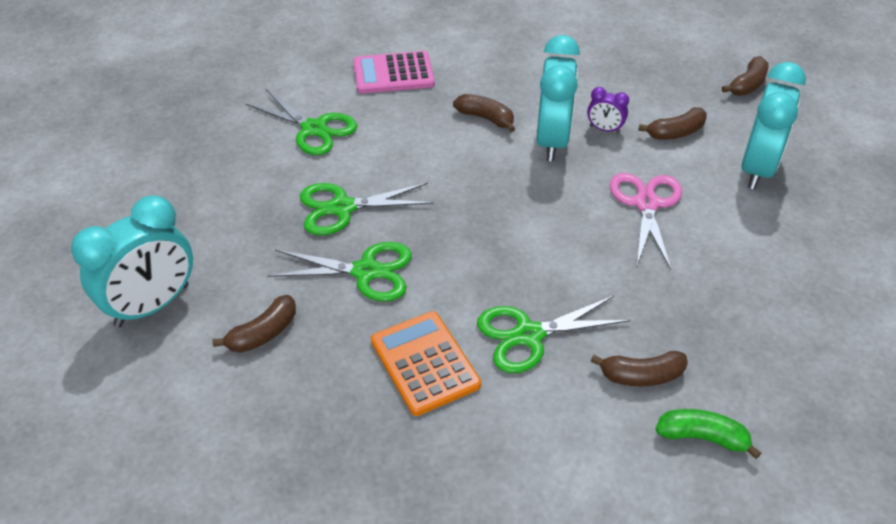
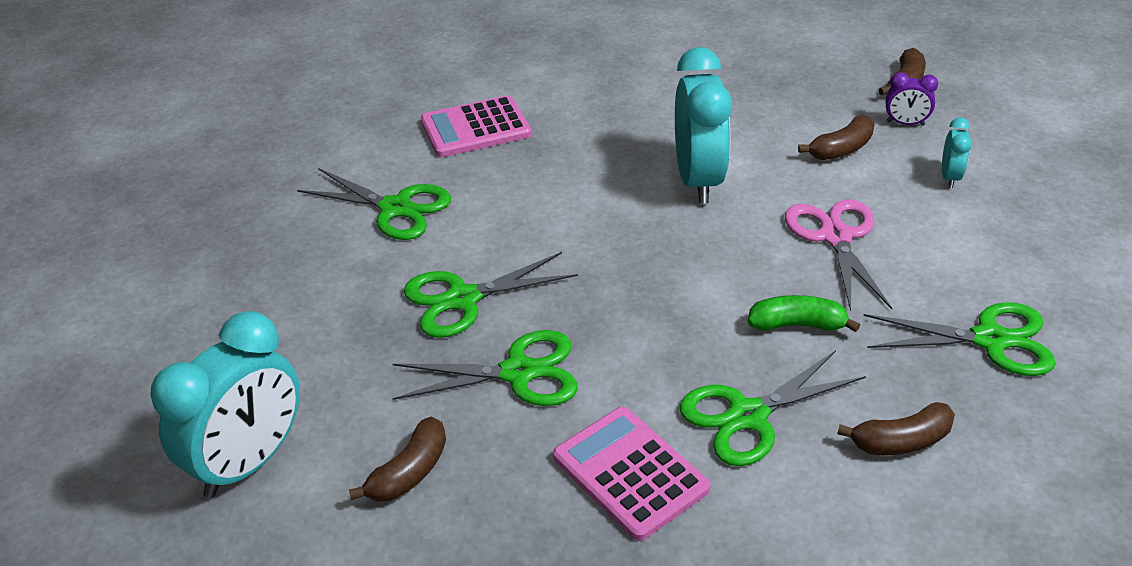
camera: 10 degrees left, 5 degrees down
orange calculator [371,311,481,416] -> pink calculator [553,407,711,541]
brown banana [453,94,515,132] -> none
purple clock [587,87,629,133] -> purple clock moved to [886,72,938,126]
green banana [656,409,761,459] -> green banana moved to [748,295,860,332]
turquoise clock [741,62,806,189] -> turquoise clock [942,118,972,188], size x0.46
none -> green scissors [863,302,1056,376]

